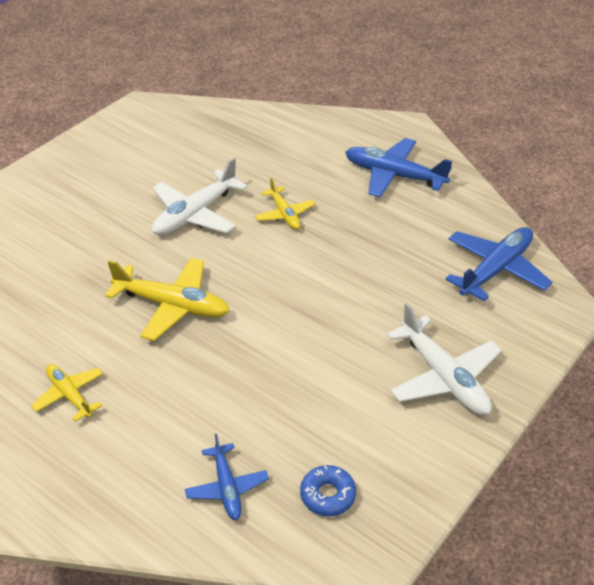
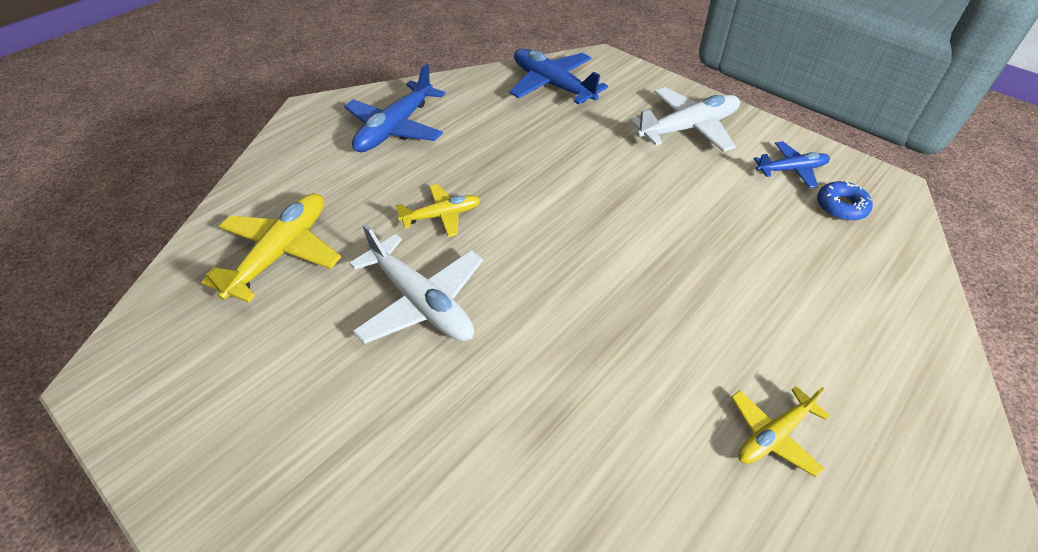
camera: 85 degrees left, 5 degrees up
yellow plane [105,258,230,341] -> yellow plane moved to [201,193,341,303]
blue plane [185,434,269,520] -> blue plane moved to [754,141,830,188]

